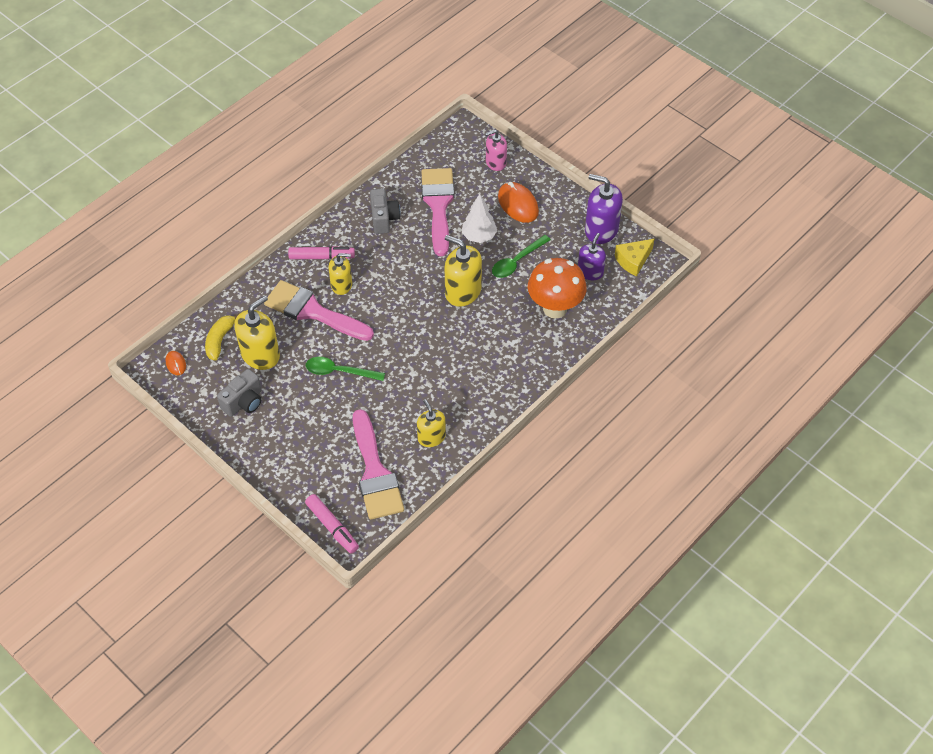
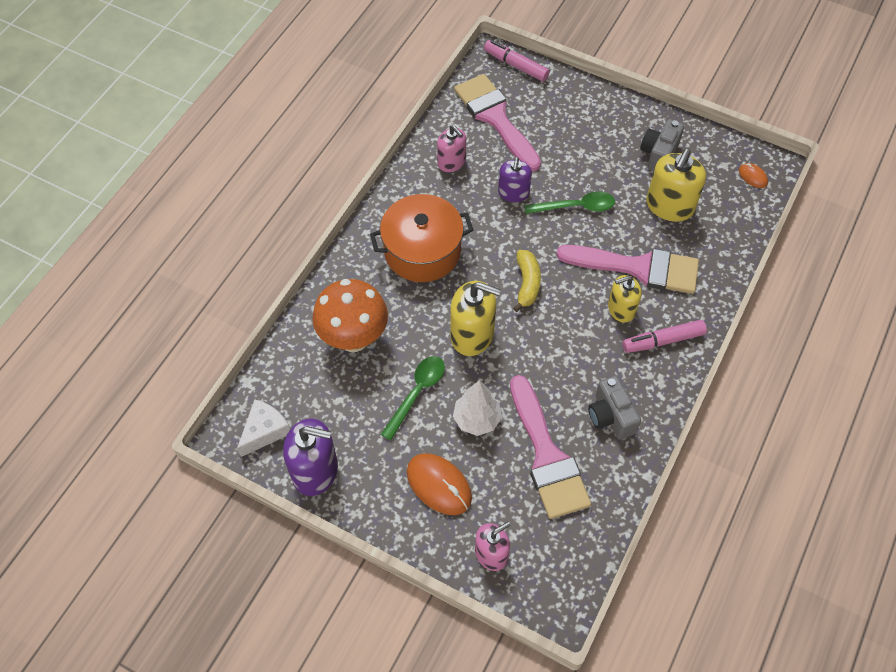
camera: 165 degrees right, 5 degrees up
yellow banana [205,313,240,361] -> yellow banana moved to [513,250,541,312]
yellow soap dispenser [417,399,446,447] -> pink soap dispenser [437,125,466,172]
purple soap dispenser [578,233,606,280] -> purple soap dispenser moved to [498,157,532,202]
yellow cheese [614,239,654,276] -> white cheese [237,399,290,457]
none -> orange pot [370,194,473,282]

